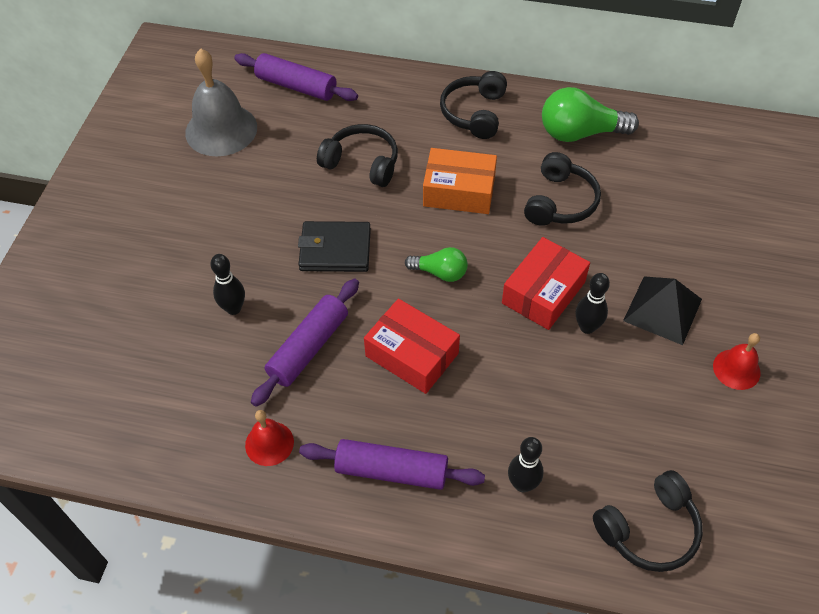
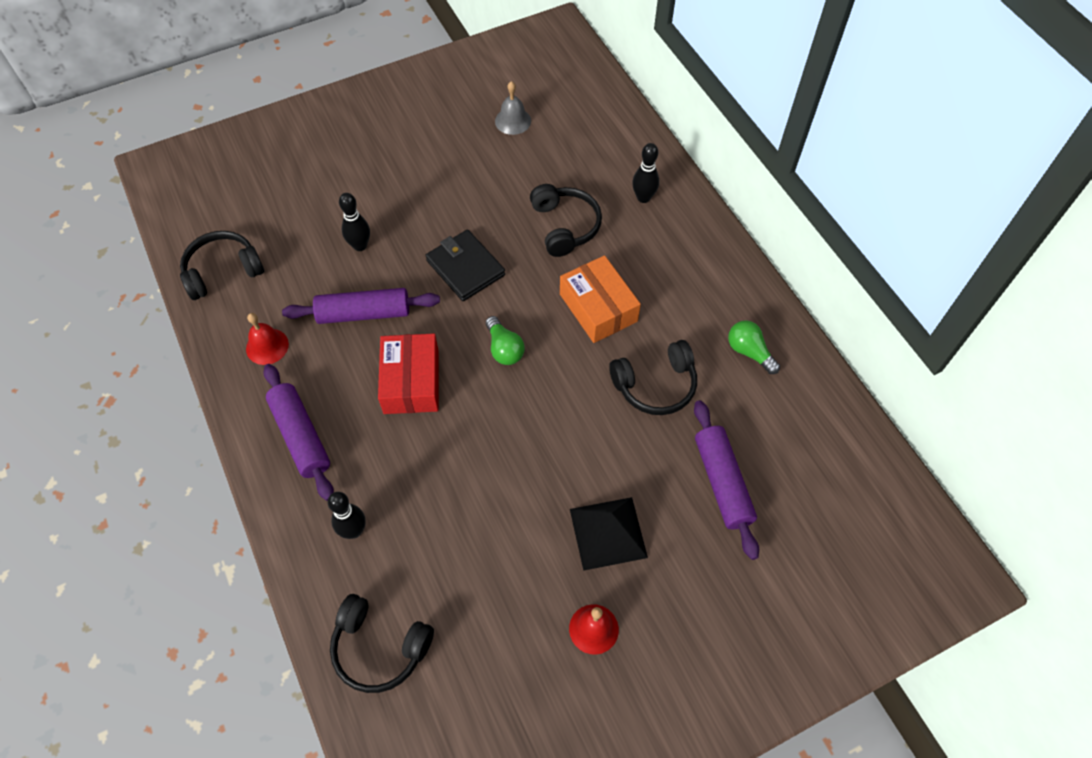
camera: 50 degrees right, 5 degrees up
grey bell [185,49,257,156] -> grey bell [495,81,531,135], size x0.53
purple rolling pin [234,53,358,101] -> purple rolling pin moved to [694,400,759,560]
black headphones [440,71,507,139] -> black headphones moved to [180,231,264,300]
red box [502,237,590,330] -> none
green light bulb [542,87,639,142] -> green light bulb [728,320,780,374], size x0.58
black bowling pin [576,273,610,334] -> black bowling pin moved to [632,143,659,203]

